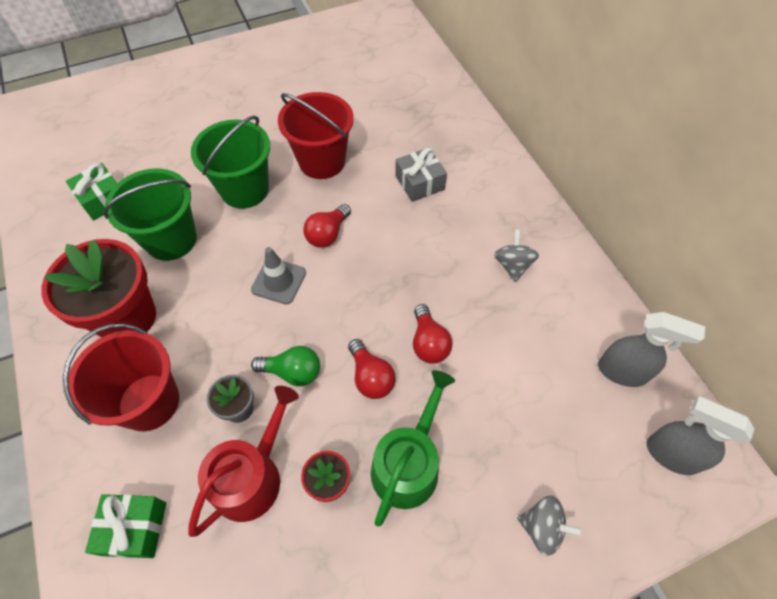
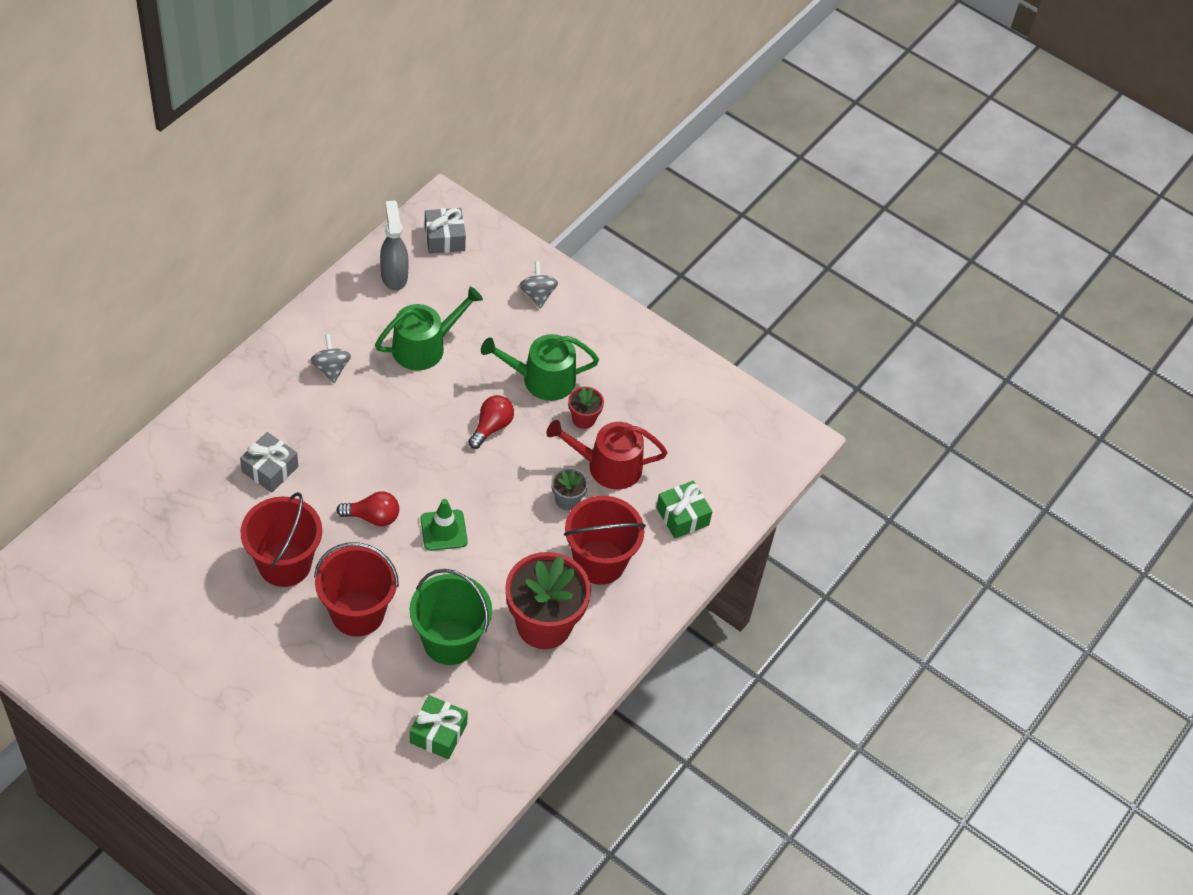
camera: 125 degrees left, 5 degrees down
green bucket [191,116,270,209] -> red bucket [314,543,399,637]
grey traffic cone [251,247,306,304] -> green traffic cone [420,499,468,551]
green light bulb [251,346,320,386] -> none
red light bulb [413,304,452,364] -> none
grey spinning top [494,230,539,282] -> grey spinning top turned 105 degrees clockwise [310,335,351,383]
grey spray bottle [646,396,754,475] -> grey gift [425,208,466,254]
none -> green watering can [375,286,483,370]

